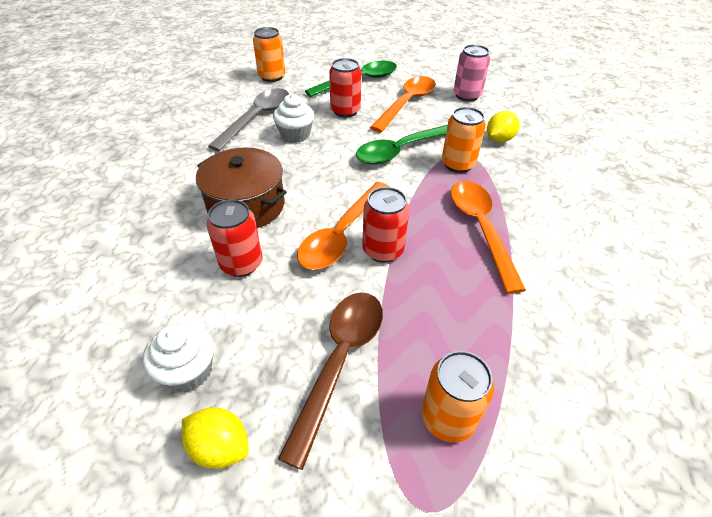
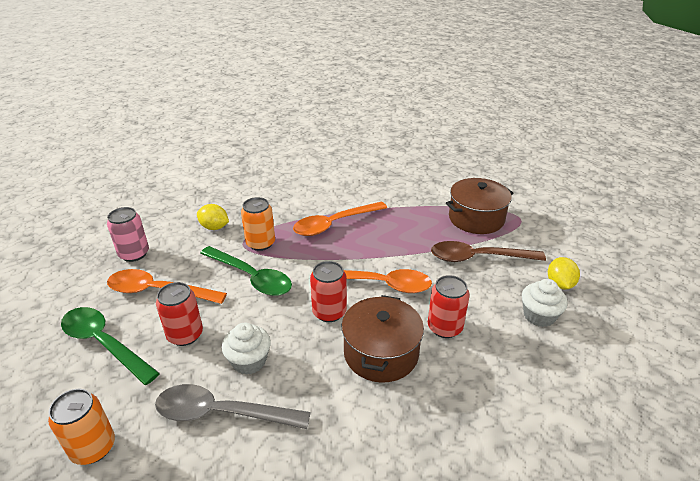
camera: 110 degrees left, 10 degrees down
red can [362,187,409,263] -> red can moved to [310,261,347,322]
orange can [421,351,494,443] -> brown pot [446,178,513,234]

